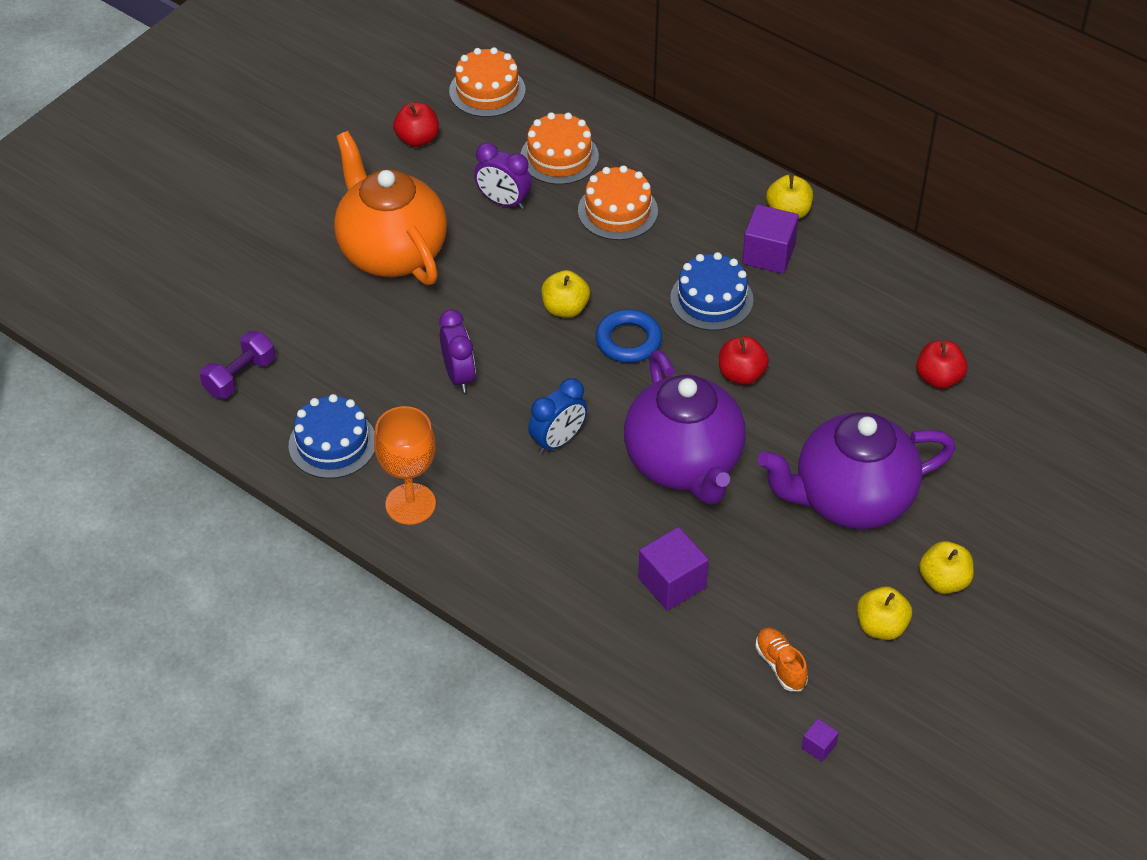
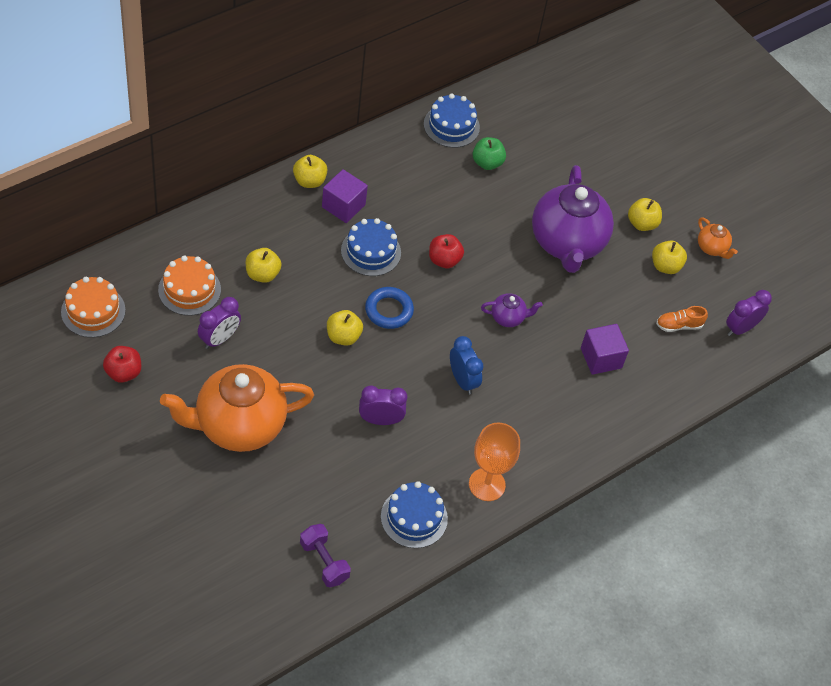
camera: 80 degrees left, 5 degrees up
orange cake [578,165,658,240] -> yellow apple [246,248,281,283]
purple teapot [624,350,746,505] -> purple teapot [481,293,543,327], size x0.42
purple cube [802,719,839,762] -> purple clock [726,290,772,336]
red apple [916,340,967,389] -> green apple [473,137,506,170]
none -> blue cake [424,94,480,148]
none -> orange teapot [698,217,738,259]

